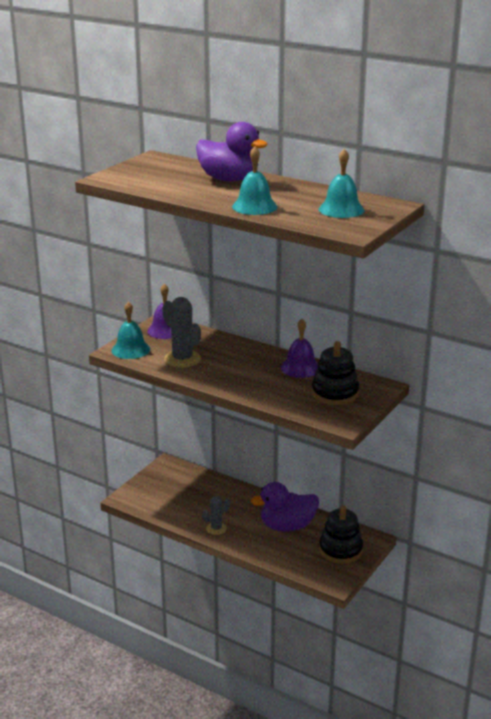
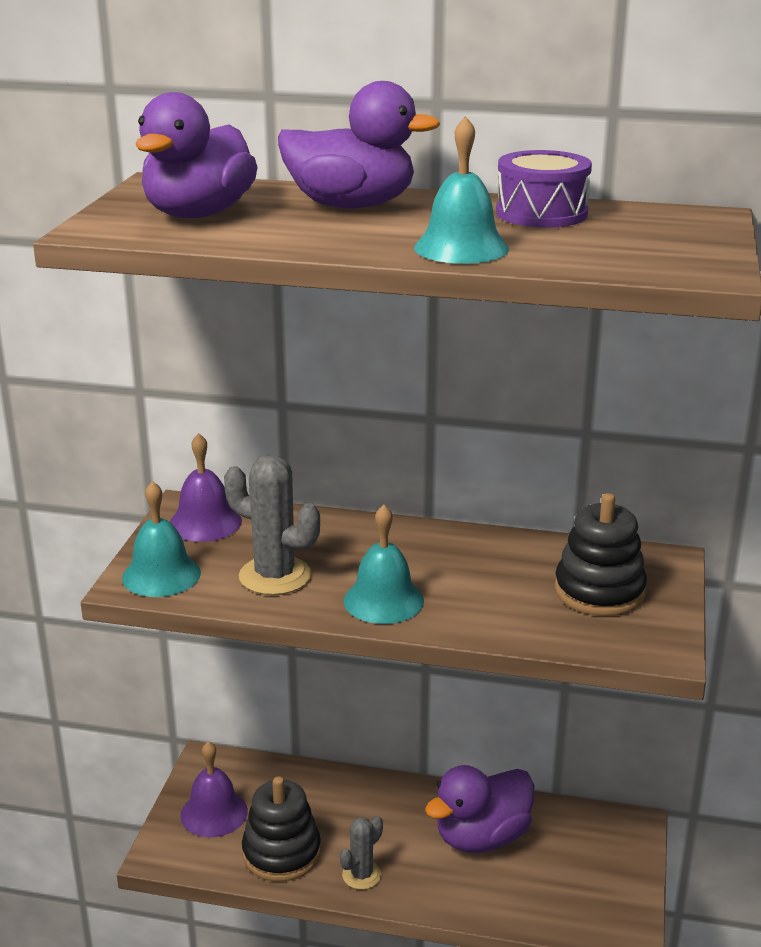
camera: 20 degrees left, 0 degrees up
purple bell [281,319,318,378] -> purple bell moved to [180,741,248,837]
turquoise bell [319,149,364,218] -> turquoise bell moved to [344,505,424,624]
black stacking toy [319,505,363,564] -> black stacking toy moved to [242,776,321,882]
none -> purple duck [135,92,258,218]
none -> purple drum [496,150,592,228]

